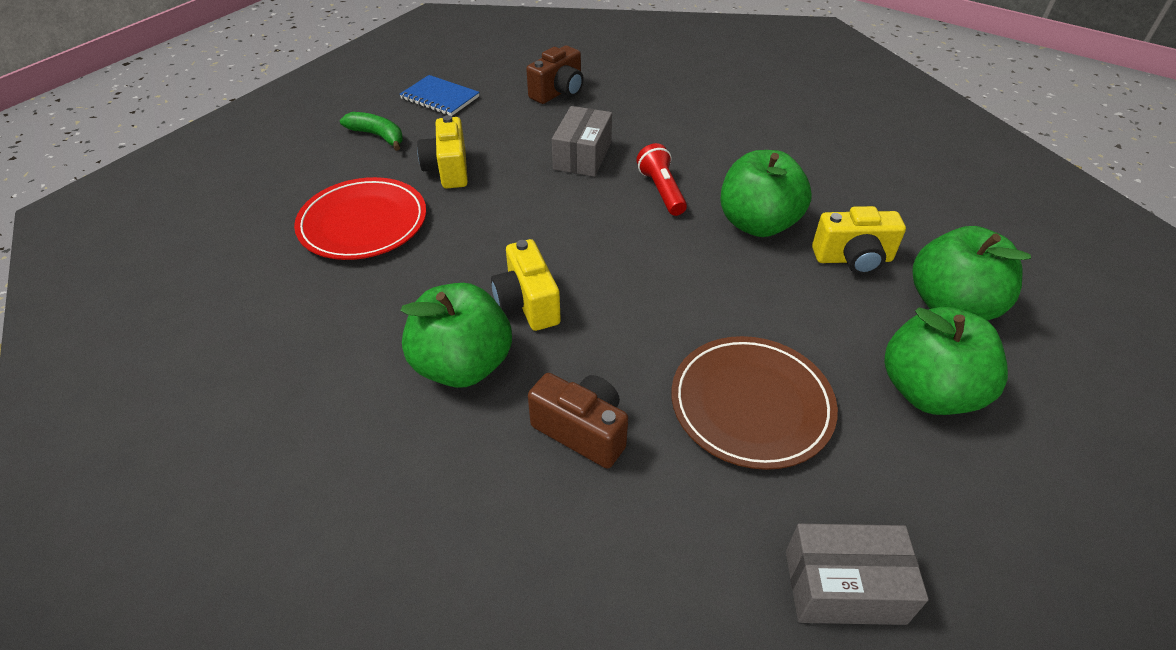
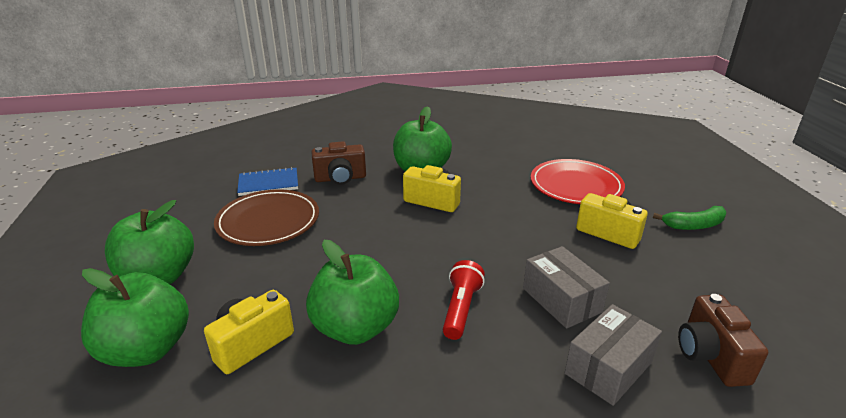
camera: 135 degrees right, 15 degrees down
blue notebook [399,75,480,116] -> blue notebook moved to [237,167,298,196]
red flashlight [637,143,687,216] -> red flashlight turned 105 degrees counterclockwise [443,260,485,340]
grey box [786,524,929,625] -> grey box moved to [565,304,662,406]

